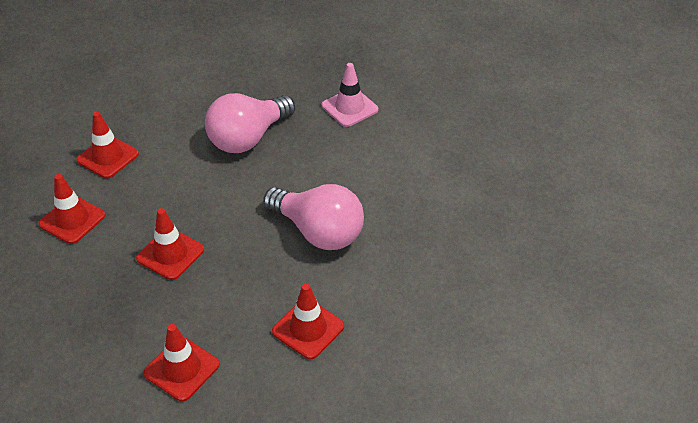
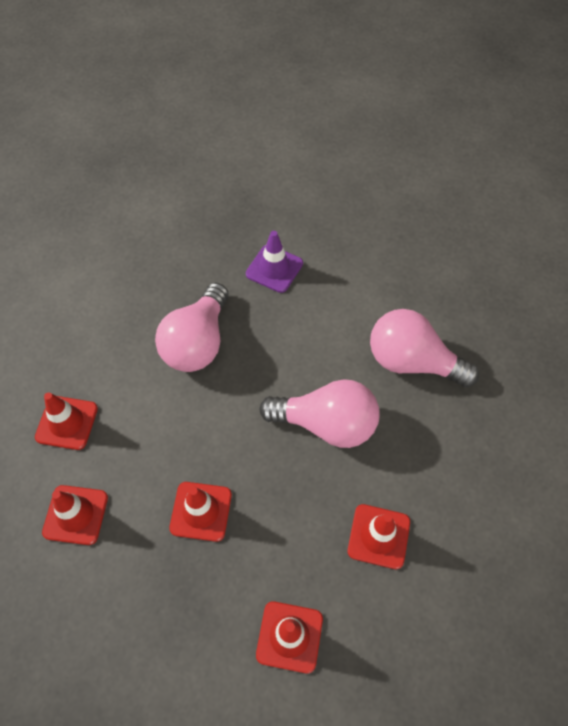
camera: 25 degrees left, 15 degrees up
pink traffic cone [322,63,379,127] -> purple traffic cone [246,231,303,293]
none -> pink light bulb [370,309,479,387]

